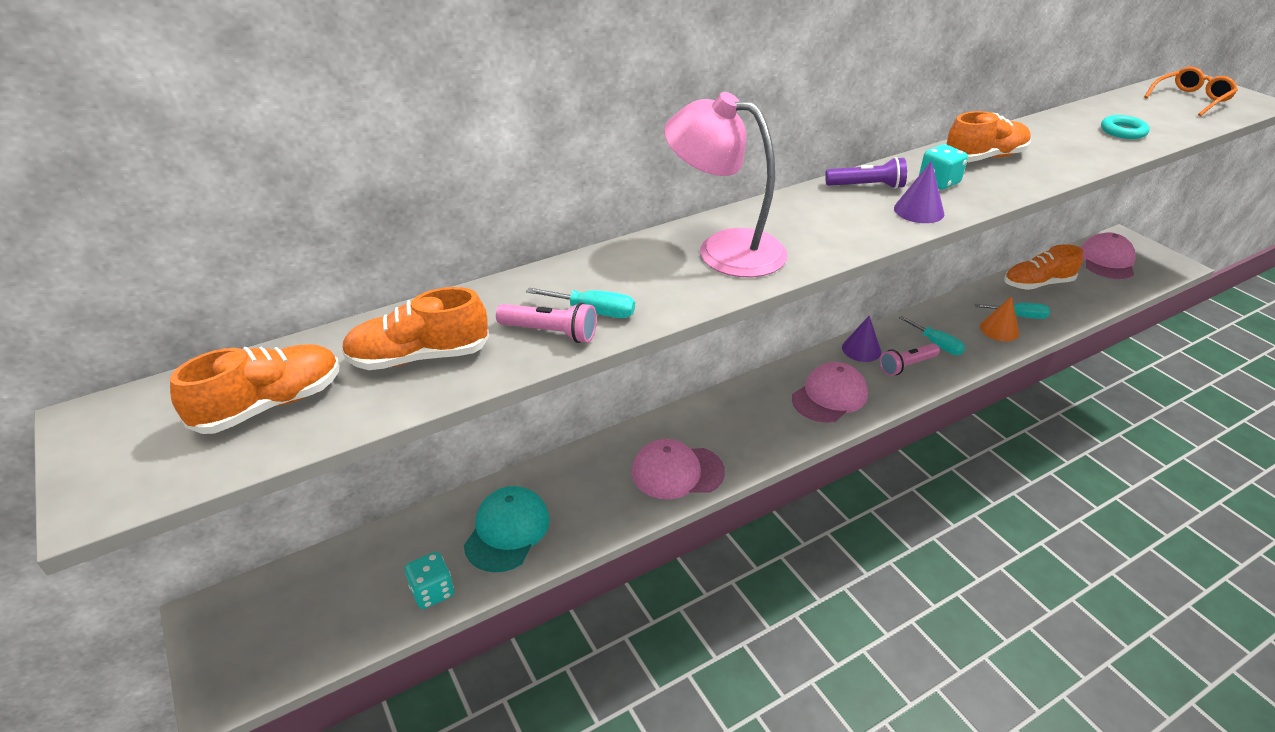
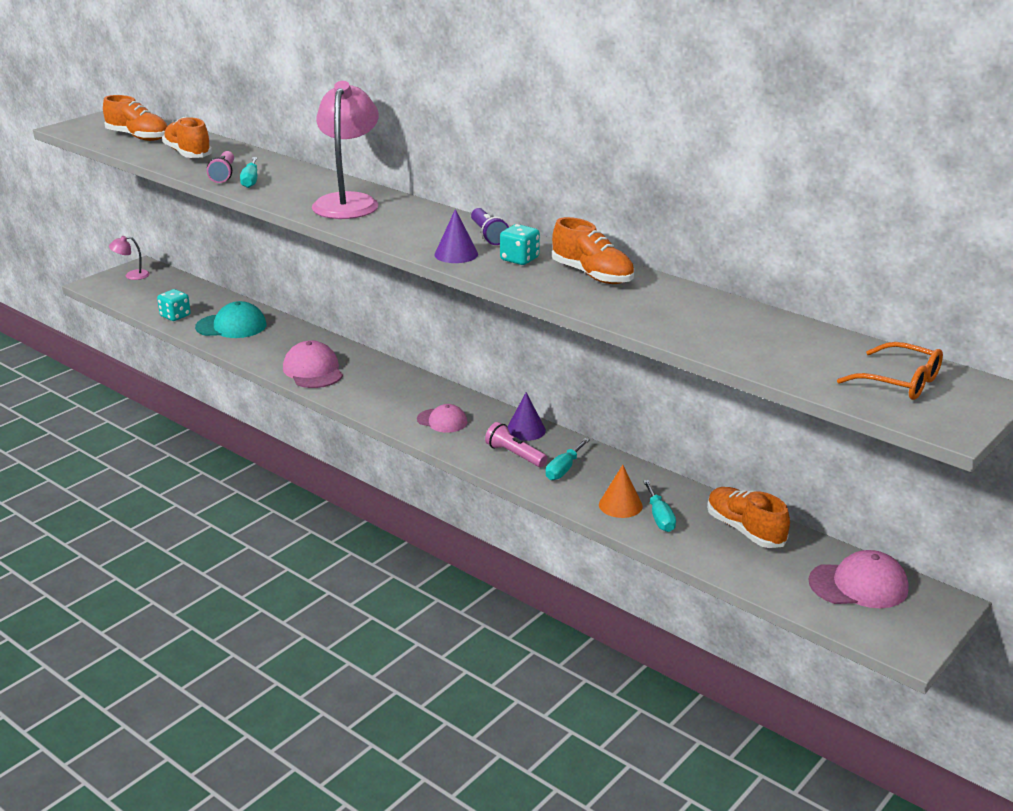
camera: 70 degrees right, 10 degrees down
pink cap [792,362,868,423] -> pink cap [417,404,467,433], size x0.65
turquoise ring [1101,115,1150,139] -> none
none -> pink lamp [109,236,150,280]

